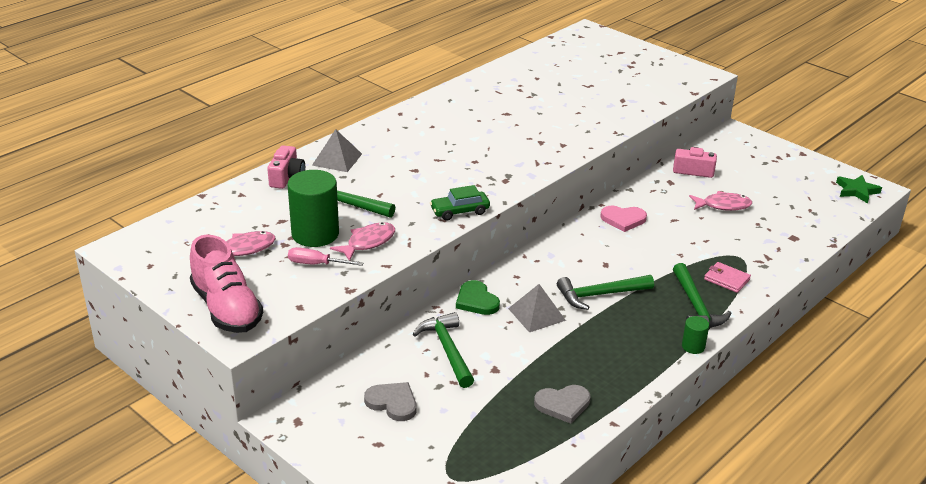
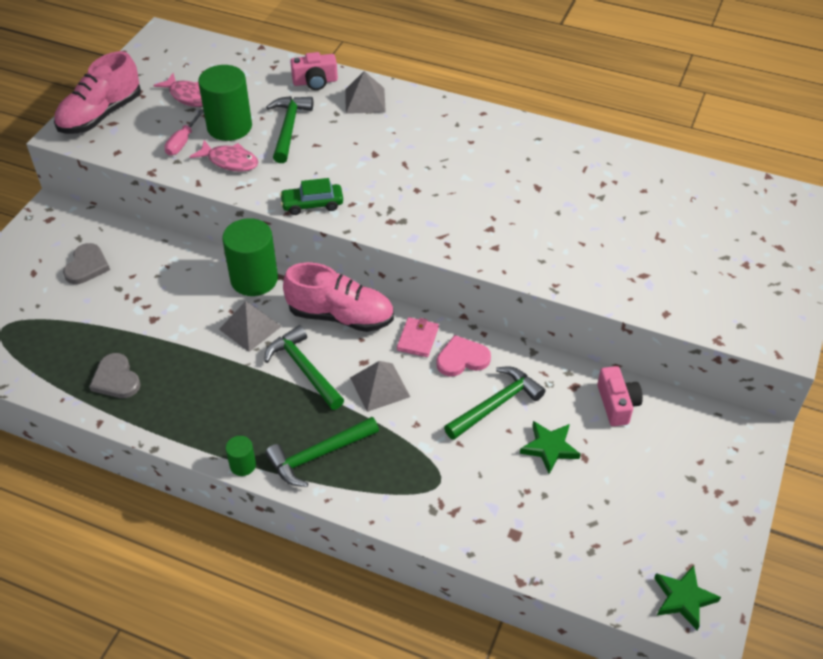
camera: 70 degrees right, 15 degrees up
pink screwdriver [288,247,364,266] -> pink screwdriver turned 150 degrees counterclockwise [164,109,204,156]
green hammer [413,312,474,388] -> green hammer moved to [444,366,545,440]
green car [430,185,490,221] -> green car turned 60 degrees counterclockwise [280,178,343,215]
green heart [456,280,500,315] -> green cylinder [222,218,278,296]
pink heart [600,206,647,232] -> pink heart turned 90 degrees clockwise [436,335,491,376]
pink fish [689,191,752,211] -> green star [520,421,581,474]
pink wallet [704,262,751,293] -> pink wallet moved to [397,317,439,357]
none -> pink shoe [283,262,394,332]
none -> grey pyramid [350,361,410,412]

